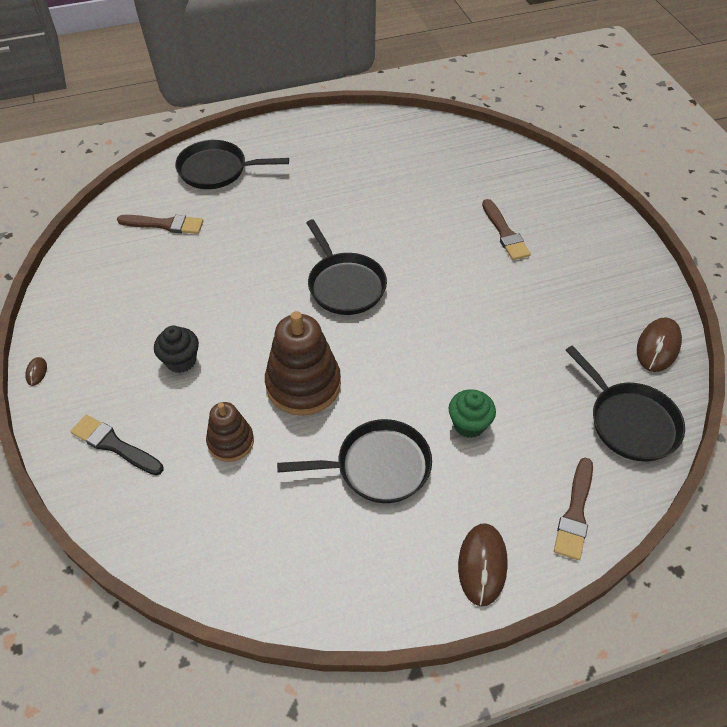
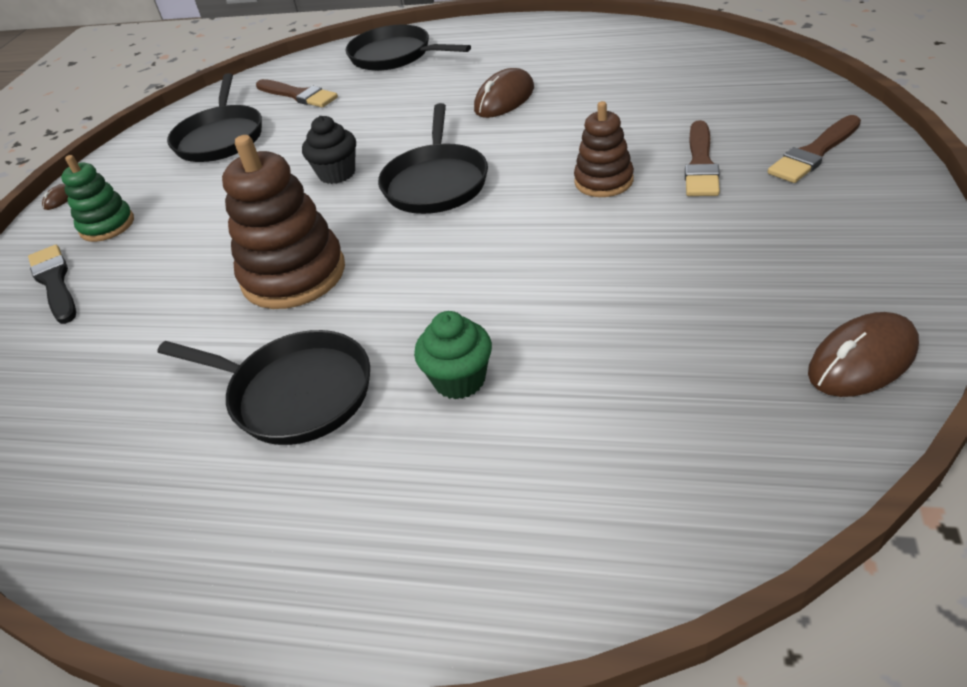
camera: 35 degrees right, 10 degrees down
black cupcake [154,326,199,373] -> black cupcake moved to [302,116,356,184]
brown stacking toy [206,402,254,462] -> brown stacking toy moved to [574,101,634,197]
brown mouse [458,523,508,606] -> brown mouse moved to [474,68,534,118]
brown brush [554,458,593,560] -> brown brush moved to [768,115,861,183]
black pan [565,345,685,461] -> black pan moved to [167,73,262,162]
none -> green stacking toy [61,155,134,242]

